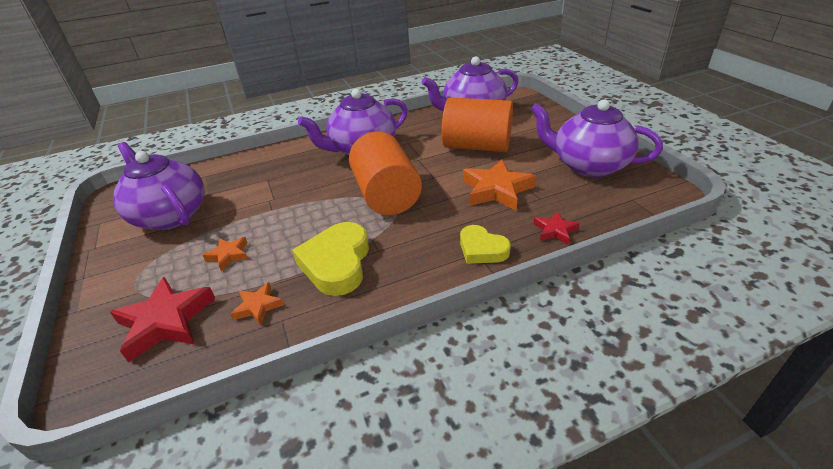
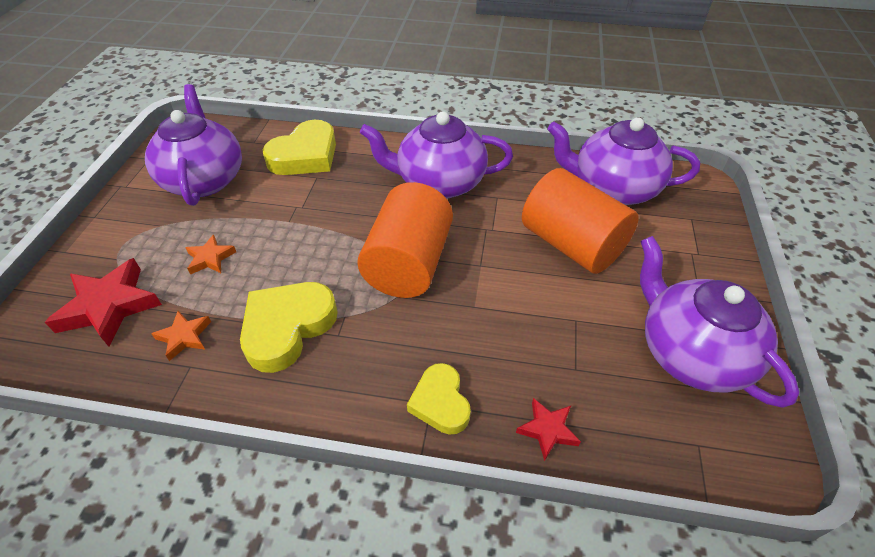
camera: 30 degrees right, 10 degrees up
orange star [463,159,536,210] -> none
none -> yellow heart [262,120,336,175]

